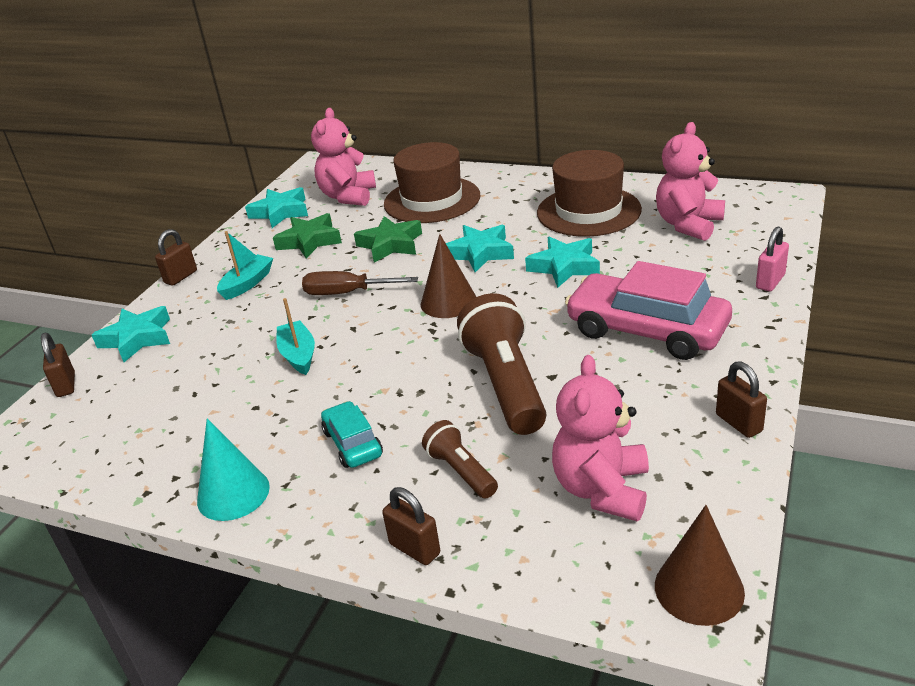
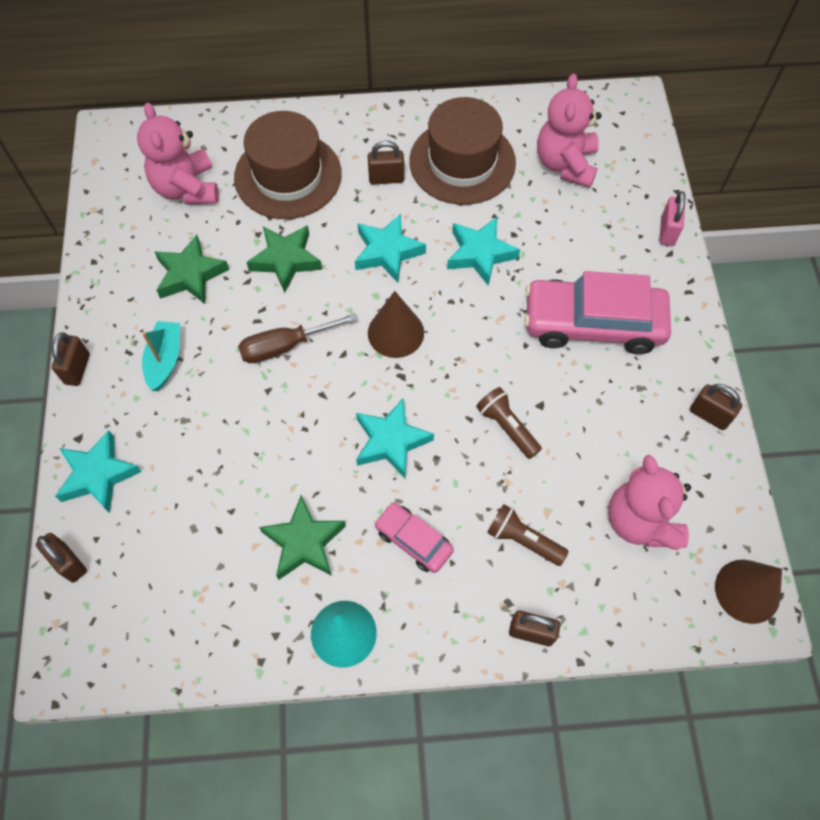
camera: 30 degrees left, 30 degrees up
turquoise star [245,187,308,228] -> turquoise star moved to [356,399,434,478]
turquoise boat [276,298,315,375] -> none
turquoise car [321,401,383,468] -> pink car [374,502,454,573]
brown flashlight [457,293,546,435] -> brown flashlight [476,387,542,459], size x0.53
none -> green star [259,495,346,580]
none -> brown padlock [368,141,404,185]

